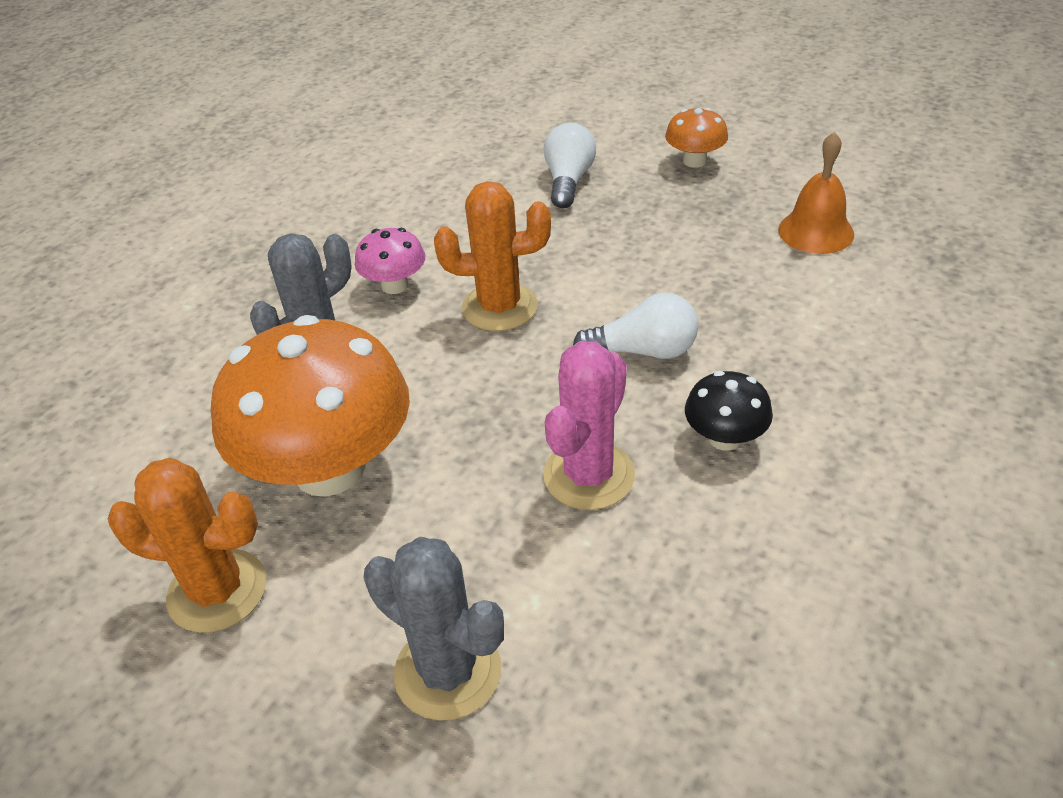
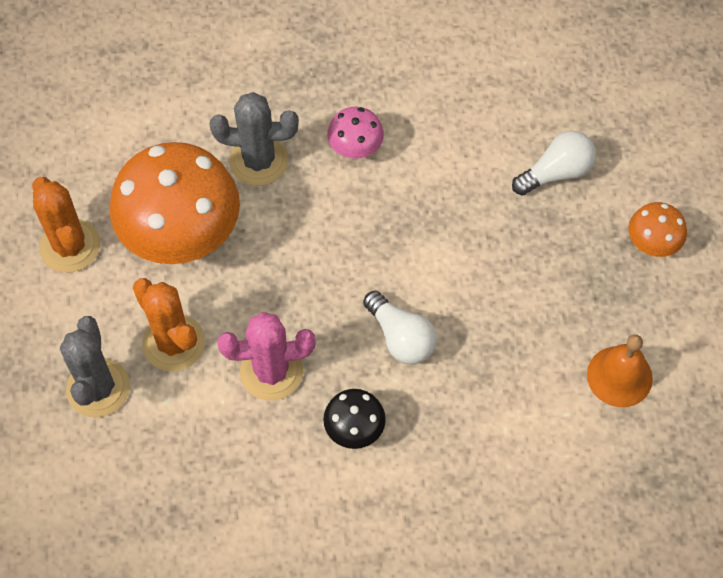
camera: 50 degrees right, 20 degrees up
orange cactus [434,181,551,331] -> orange cactus moved to [133,278,205,371]

